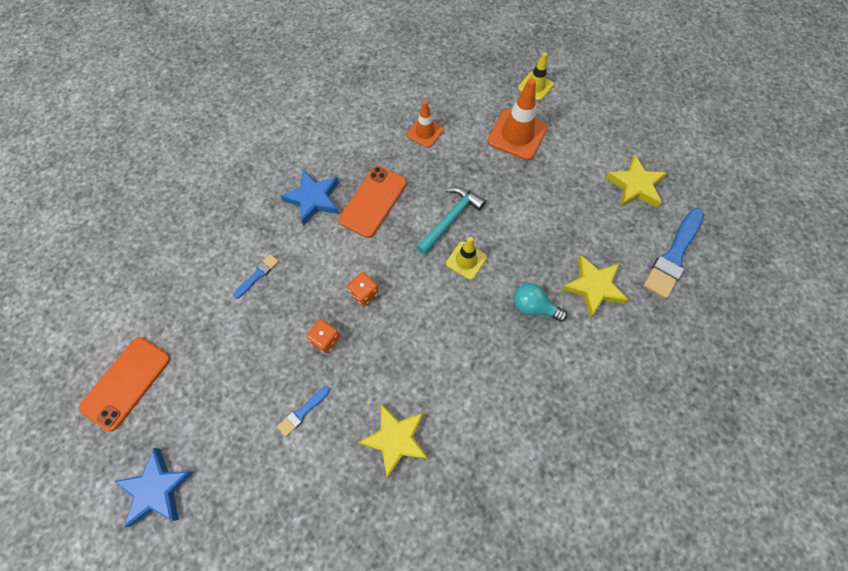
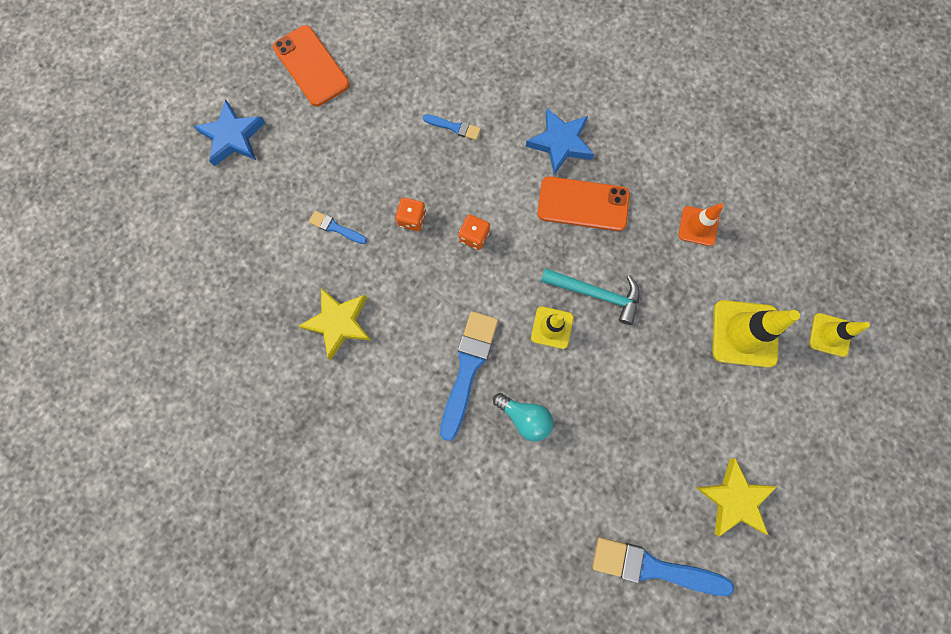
camera: 70 degrees right, 10 degrees up
orange phone [79,337,170,431] -> orange phone turned 45 degrees clockwise [273,25,350,106]
orange traffic cone [488,78,547,160] -> yellow traffic cone [712,300,800,368]
turquoise light bulb [513,283,567,322] -> turquoise light bulb turned 120 degrees clockwise [493,393,553,442]
yellow star [561,255,628,318] -> none
none -> blue brush [440,311,498,441]

